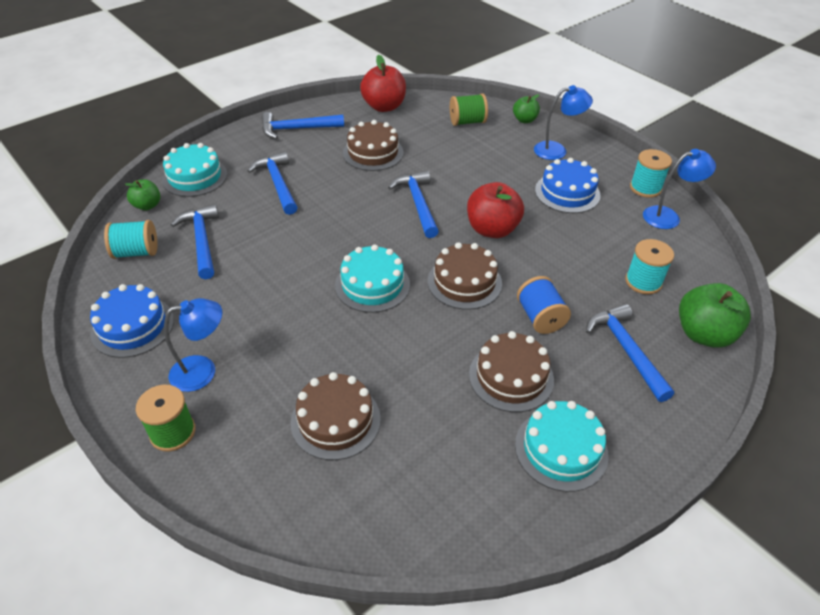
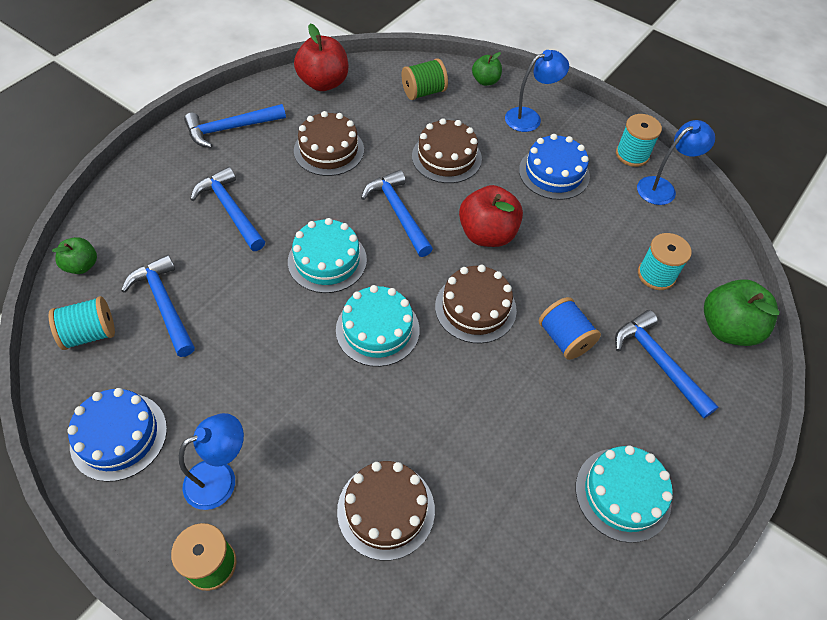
camera: 15 degrees left, 10 degrees up
turquoise cake [162,143,227,197] -> turquoise cake moved to [288,218,367,293]
brown cake [469,331,554,412] -> brown cake moved to [412,118,482,183]

